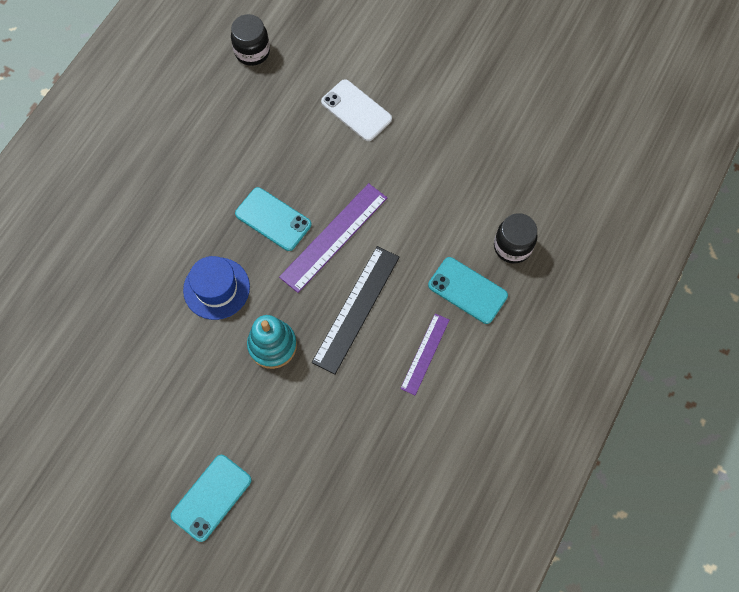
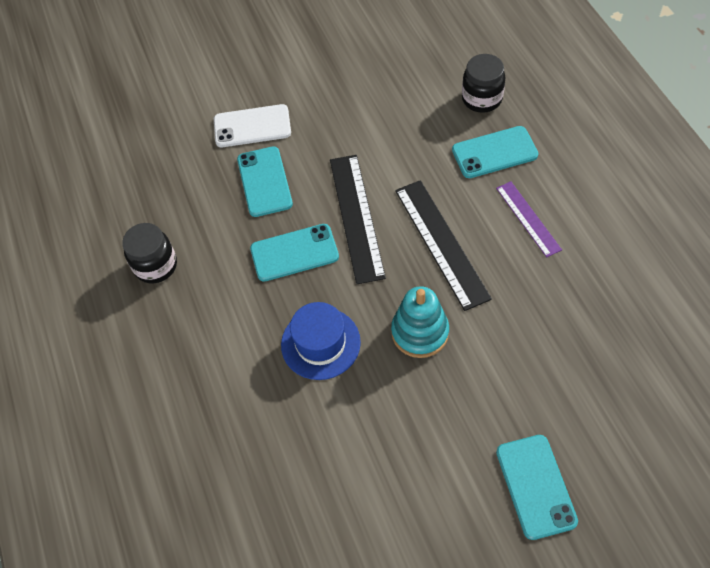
camera: 45 degrees left, 10 degrees down
black jar [231,14,270,66] -> black jar moved to [122,223,177,283]
purple ruler [279,183,387,293] -> black ruler [330,155,386,284]
none -> turquoise phone [237,146,293,217]

